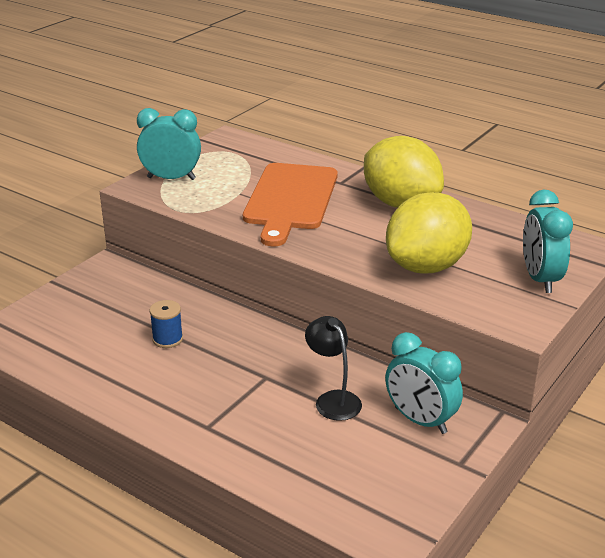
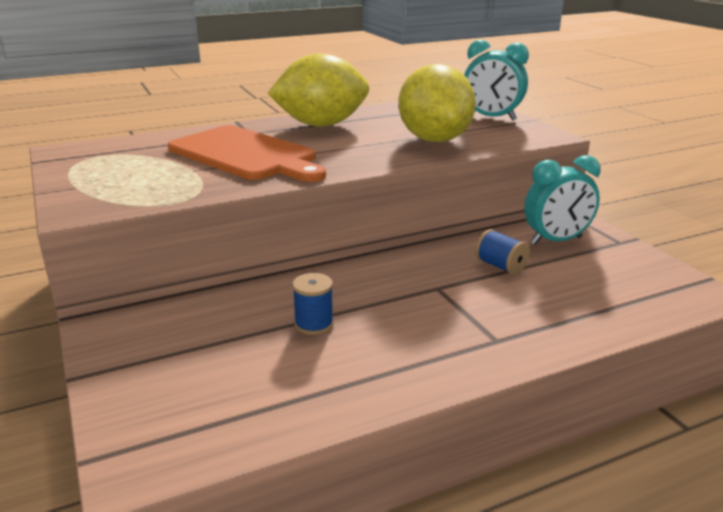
camera: 60 degrees left, 5 degrees down
turquoise clock [137,108,201,180] -> none
black lamp [305,316,362,421] -> blue spool [475,229,530,275]

